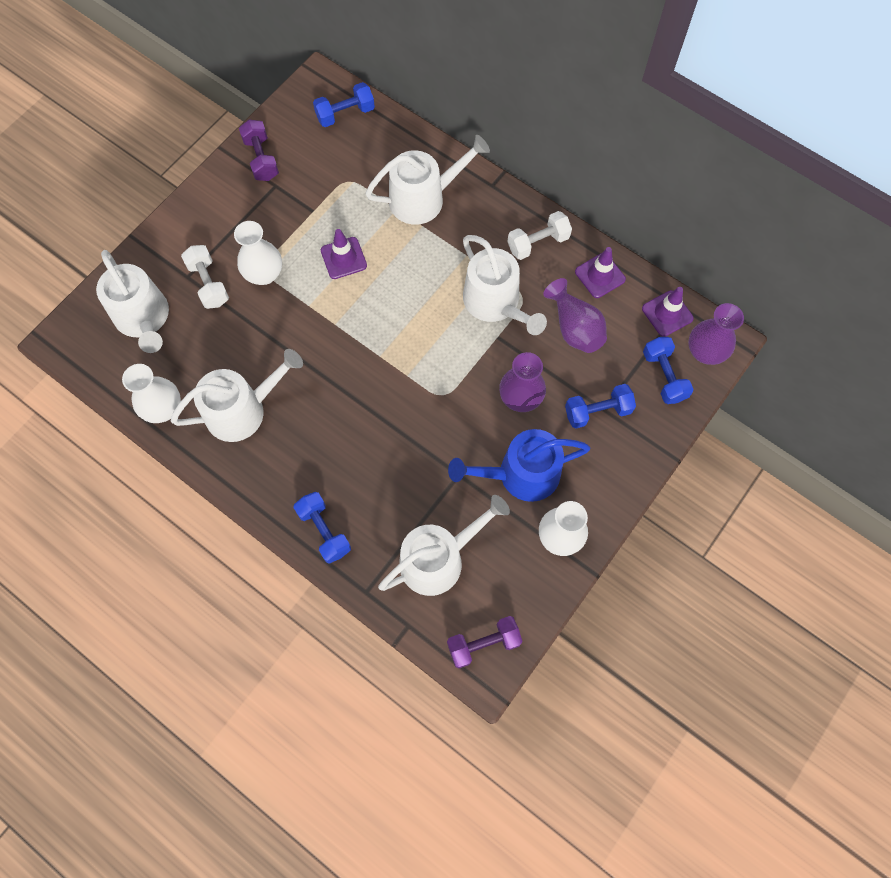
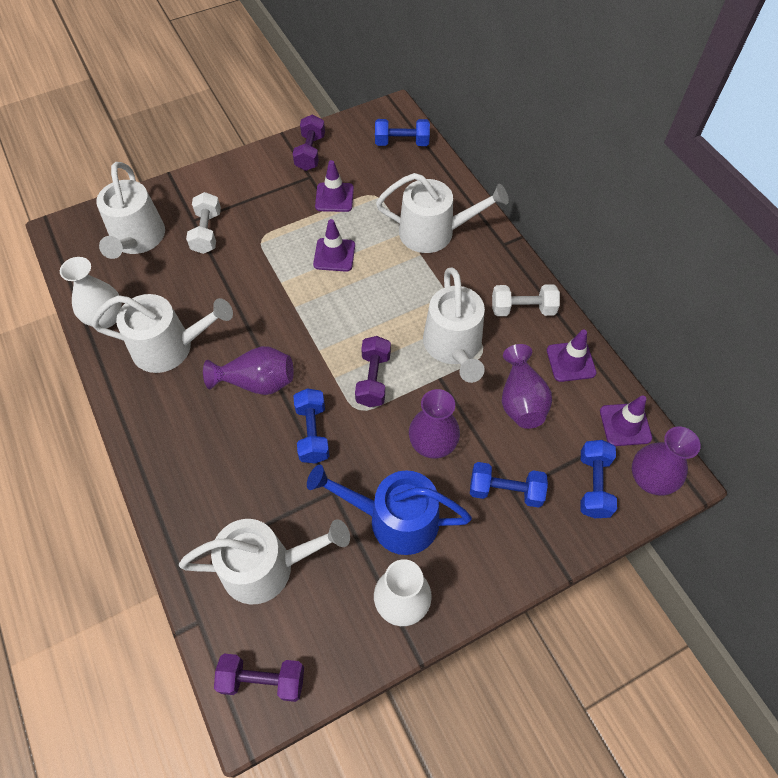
camera: 25 degrees right, 10 degrees down
white vase [234,221,282,285] -> none
blue dumbbell [293,492,351,564] -> blue dumbbell moved to [294,388,329,463]
none -> purple vase [203,346,294,395]
none -> purple traffic cone [315,160,354,212]
none -> purple dumbbell [355,336,391,407]

